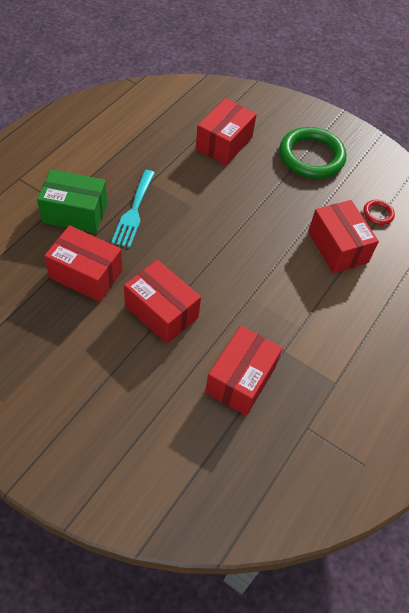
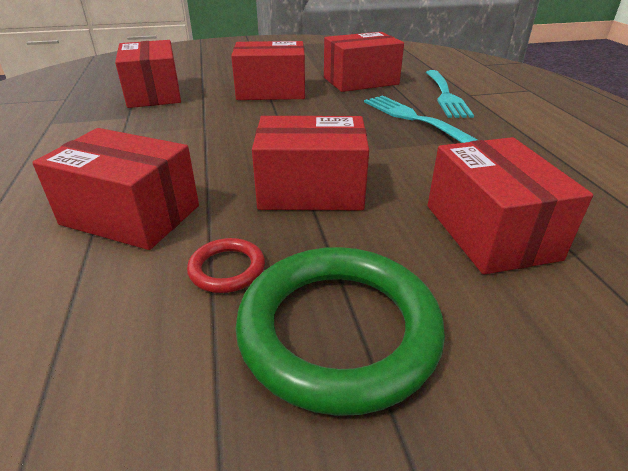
camera: 140 degrees right, 20 degrees down
green box [37,169,107,234] -> turquoise fork [426,70,474,118]
red ring [363,200,395,225] -> red ring moved to [187,238,265,293]
none -> red box [252,116,369,210]

